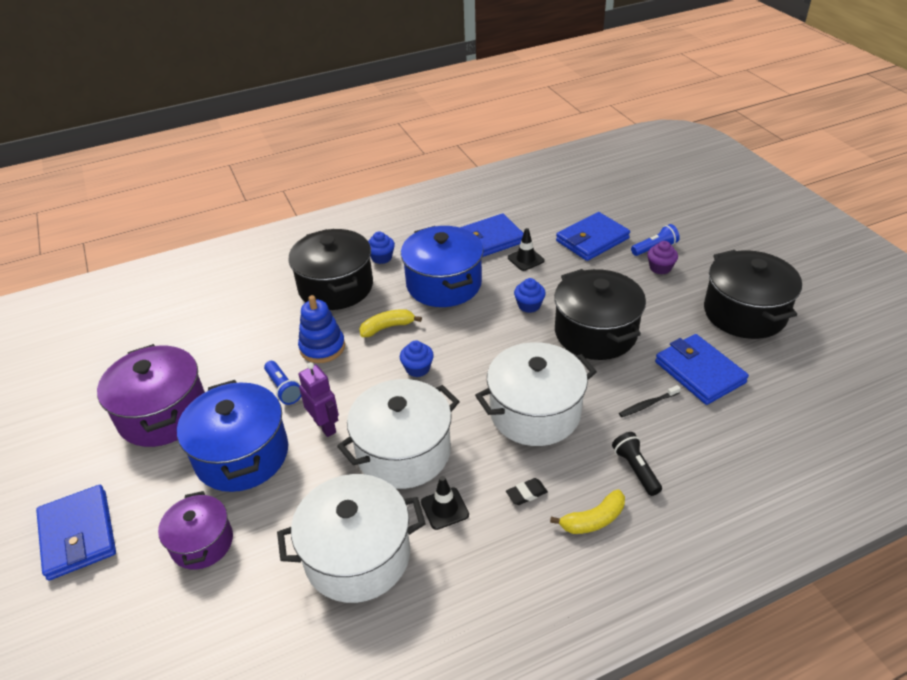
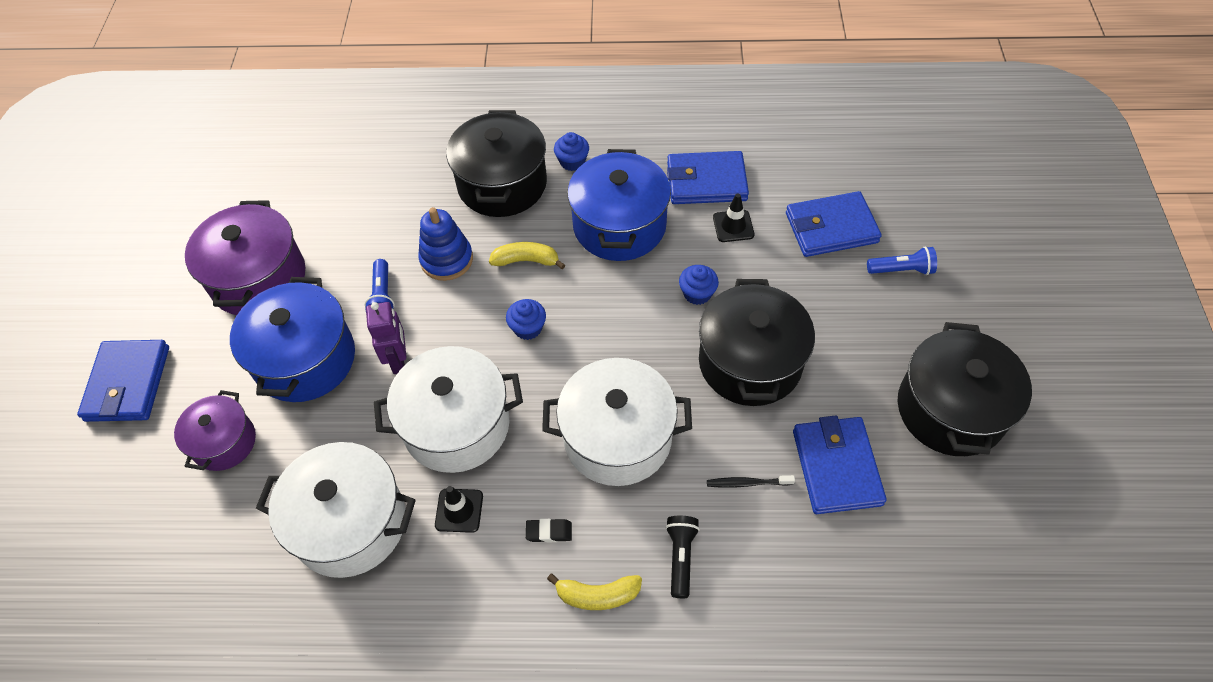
camera: 25 degrees right, 15 degrees up
purple cupcake [647,241,678,274] -> none

